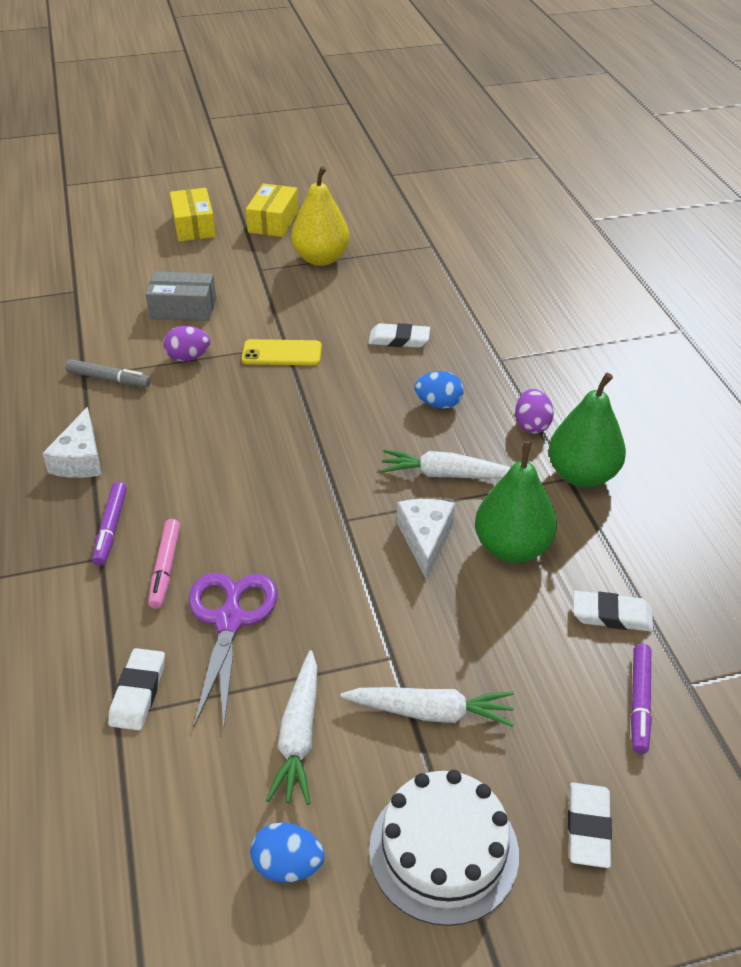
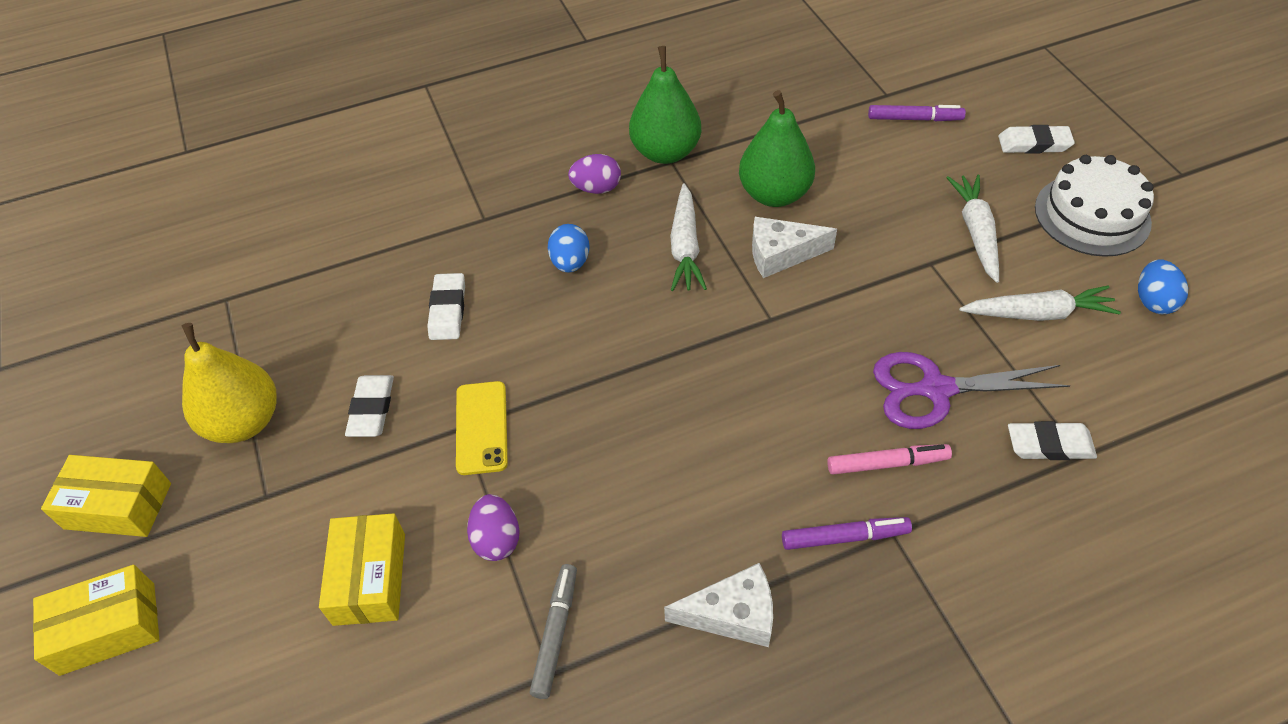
camera: 95 degrees left, 10 degrees up
grey box [145,272,216,321] -> yellow box [319,513,405,626]
white eraser [573,591,653,632] -> white eraser moved to [345,375,394,437]

